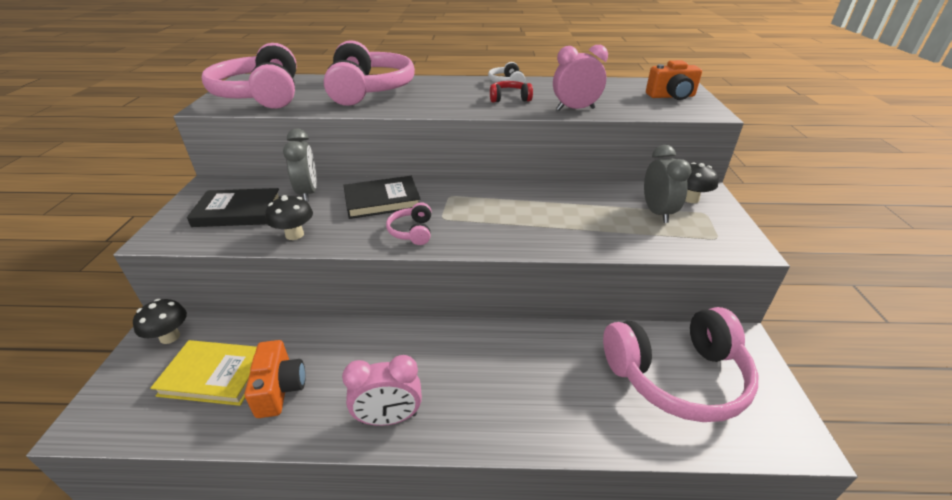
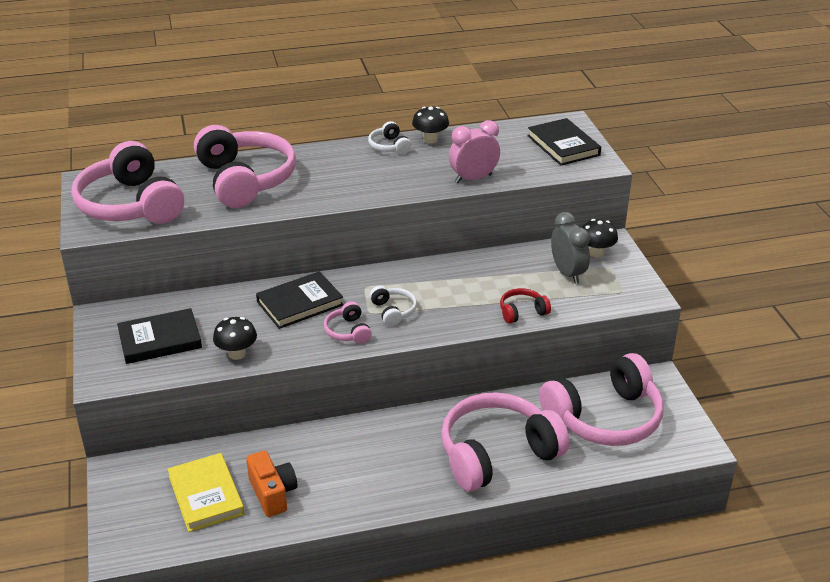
camera: 15 degrees left, 0 degrees up
black mushroom [133,299,187,344] -> black mushroom moved to [412,107,449,144]
yellow book [150,340,257,406] -> yellow book turned 75 degrees clockwise [167,453,244,532]
grey clock [283,129,317,202] -> none
pink clock [342,355,422,426] -> none
red headphones [490,81,533,103] -> red headphones moved to [500,288,551,324]
orange camera [646,60,702,100] -> black book [528,118,601,166]
none -> white headphones [370,286,417,326]
none -> pink headphones [441,392,570,492]

